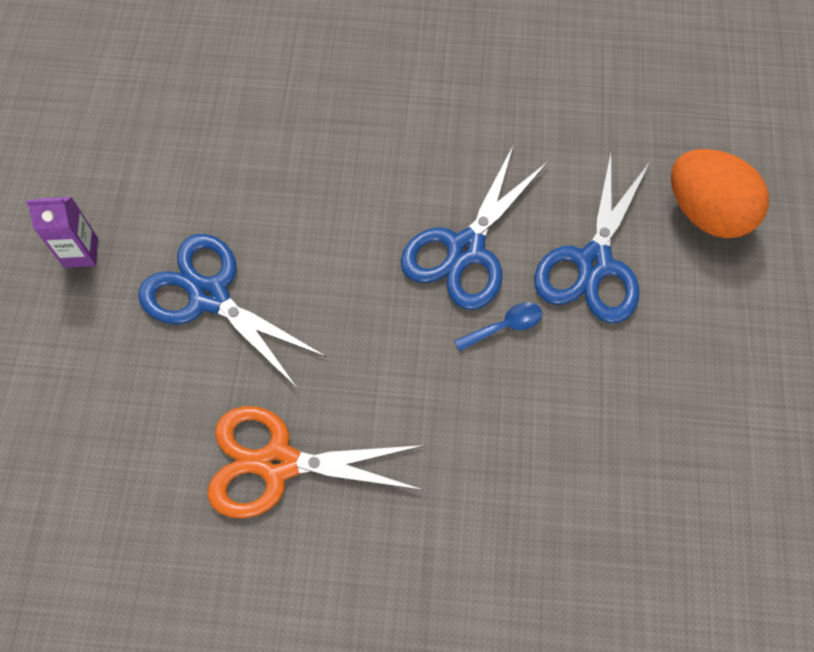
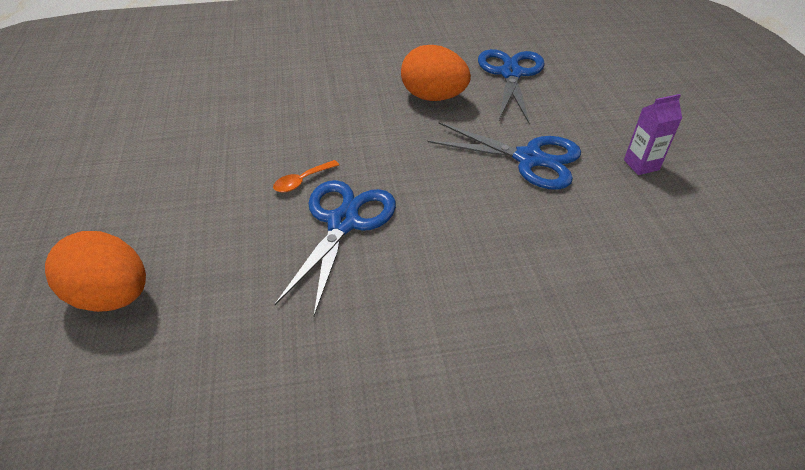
camera: 165 degrees right, 20 degrees down
orange scissors [207,406,425,519] -> orange egg [401,45,471,101]
blue spoon [454,302,542,351] -> orange spoon [273,160,339,192]
blue scissors [534,152,650,323] -> blue scissors moved to [478,49,545,124]

